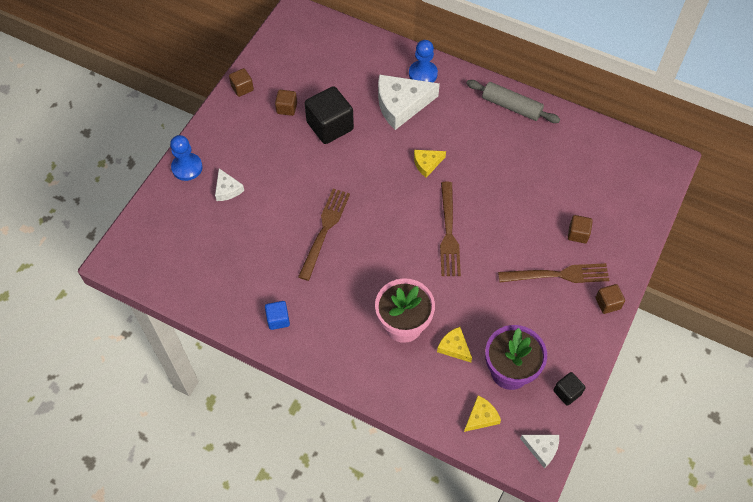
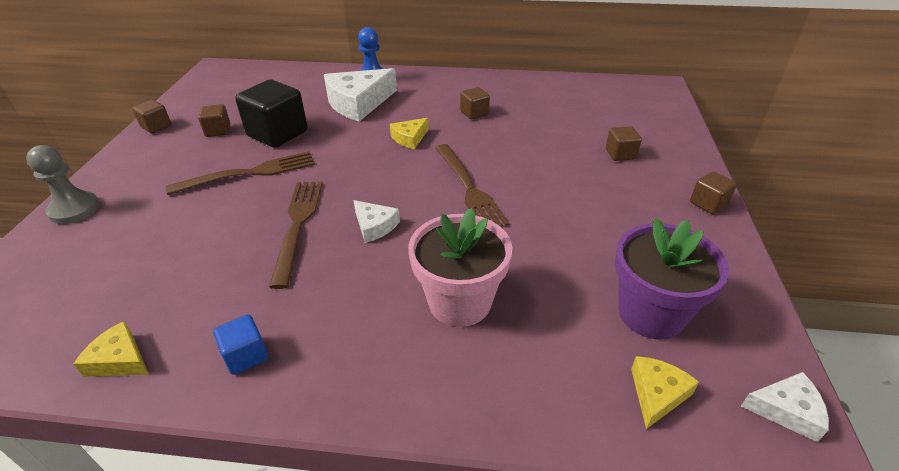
camera: 20 degrees left, 20 degrees down
blue pawn [170,135,203,181] -> grey pawn [26,145,100,224]
white cheese [215,168,244,201] -> white cheese moved to [353,200,400,243]
yellow cheese [437,327,472,362] -> yellow cheese moved to [74,321,148,377]
grey rolling pin [466,80,560,123] -> none
brown fork [498,263,609,283] -> brown fork moved to [166,152,315,195]
black cube [553,372,586,406] -> none
none -> brown cube [460,87,490,119]

